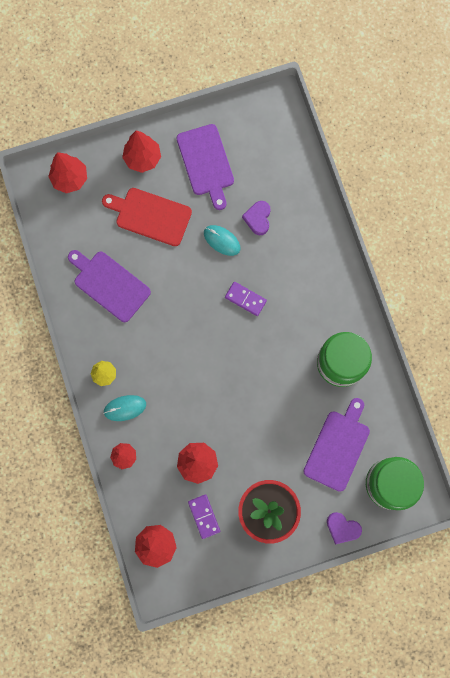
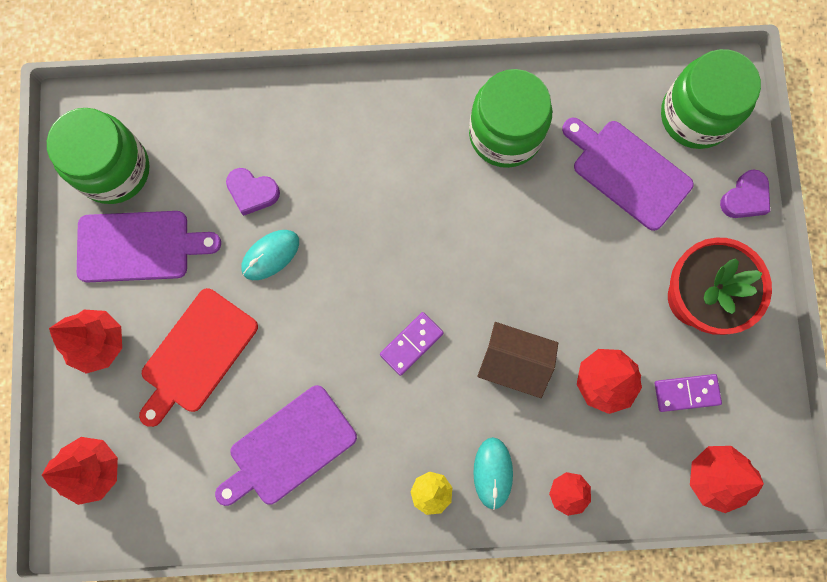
camera: 75 degrees left, 0 degrees up
purple domino [225,282,267,316] -> purple domino moved to [380,312,444,376]
none -> green jar [47,108,150,204]
none -> brown house [477,322,558,398]

